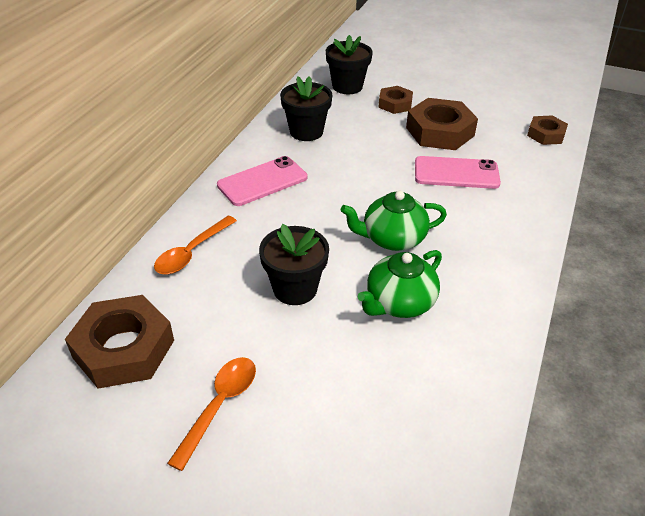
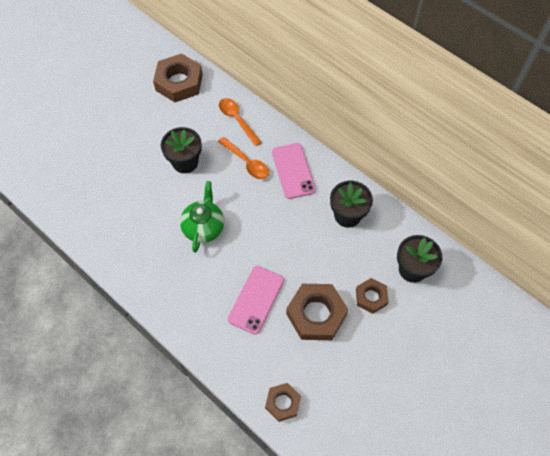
camera: 110 degrees right, 20 degrees up
orange spoon [167,357,256,471] -> orange spoon moved to [218,137,269,179]
green teapot [358,250,442,318] -> none

